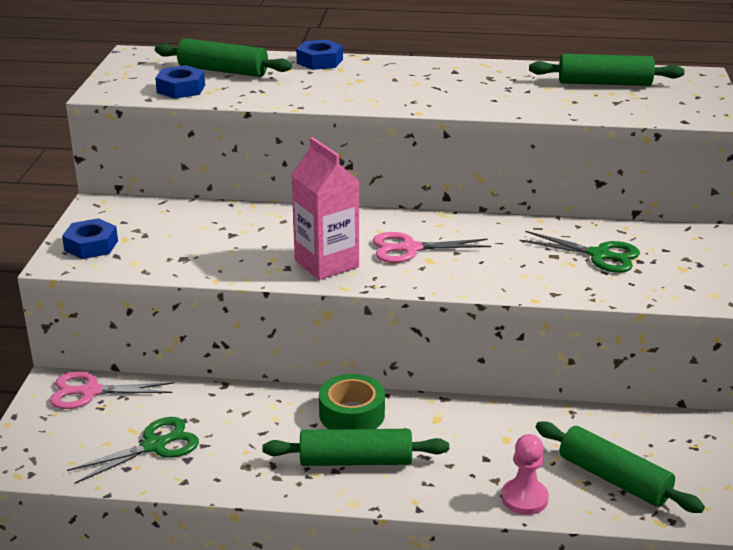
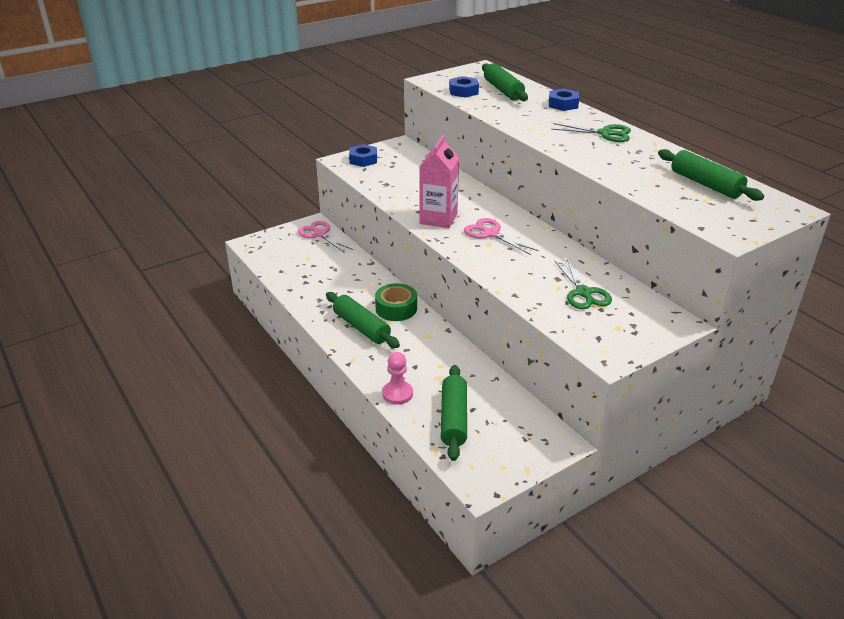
camera: 50 degrees right, 5 degrees up
green scissors [67,417,199,484] -> green scissors moved to [551,123,631,142]

